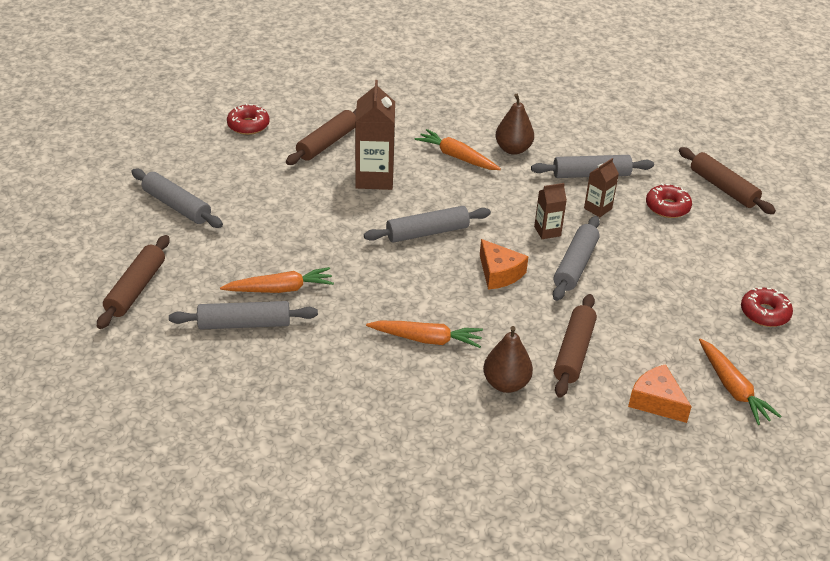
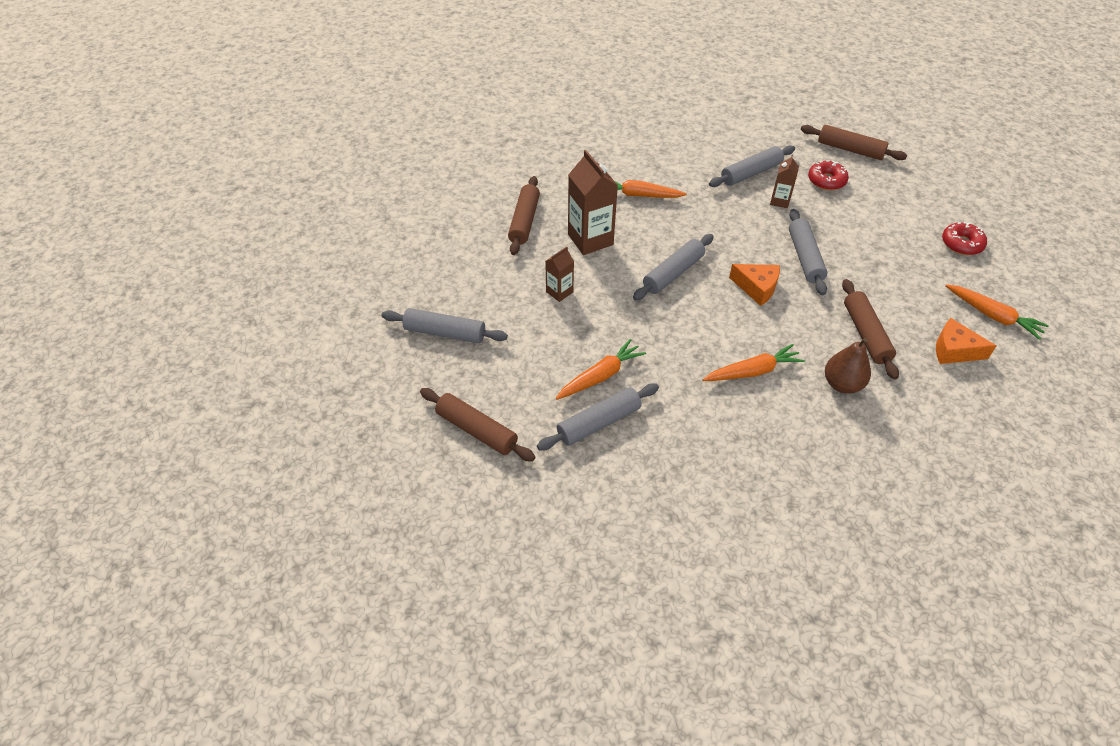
camera: 25 degrees left, 10 degrees up
brown rolling pin [97,235,170,329] -> brown rolling pin turned 45 degrees counterclockwise [420,388,535,462]
red donut [227,103,270,135] -> none
brown pear [495,94,534,155] -> none
brown carton [534,183,567,239] -> brown carton moved to [545,247,574,302]

